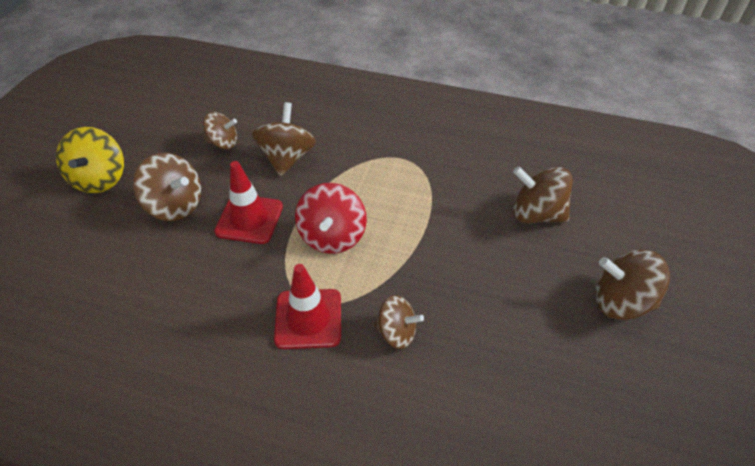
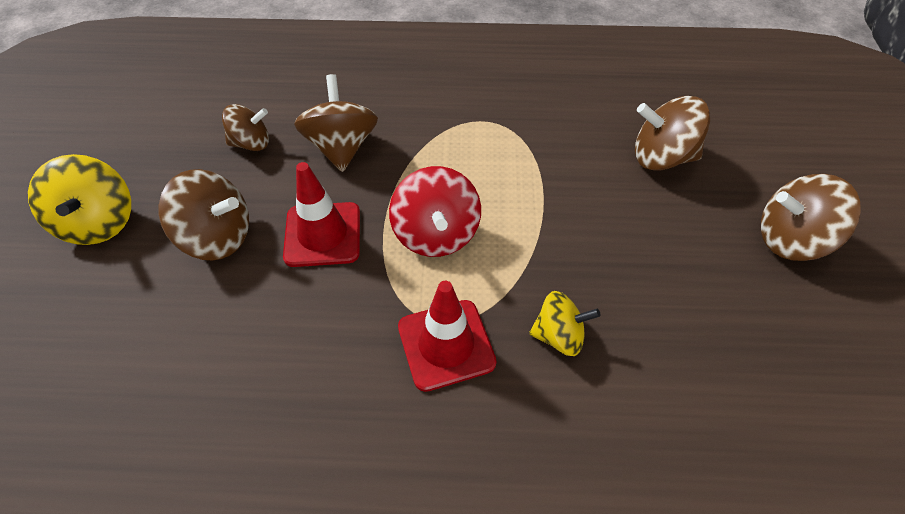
camera: 15 degrees left, 5 degrees up
brown spinning top [374,295,424,349] -> yellow spinning top [529,291,601,356]

